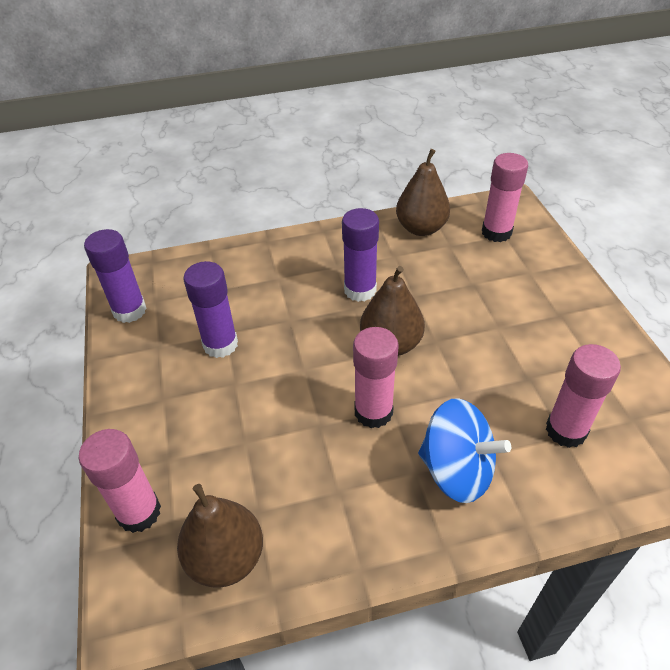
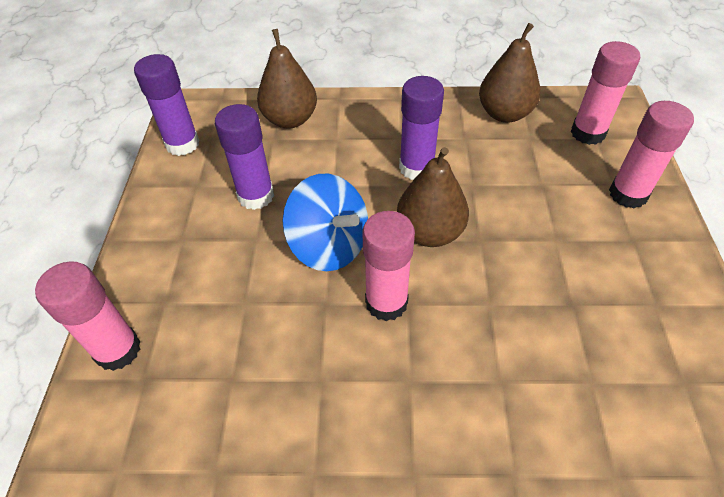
camera: 15 degrees right, 5 degrees up
brown pear [177,484,263,588] -> brown pear moved to [257,29,317,129]
blue spinning top [418,398,511,503] -> blue spinning top moved to [283,174,368,271]
pink glue stick [546,344,621,448] -> pink glue stick moved to [609,101,694,208]

